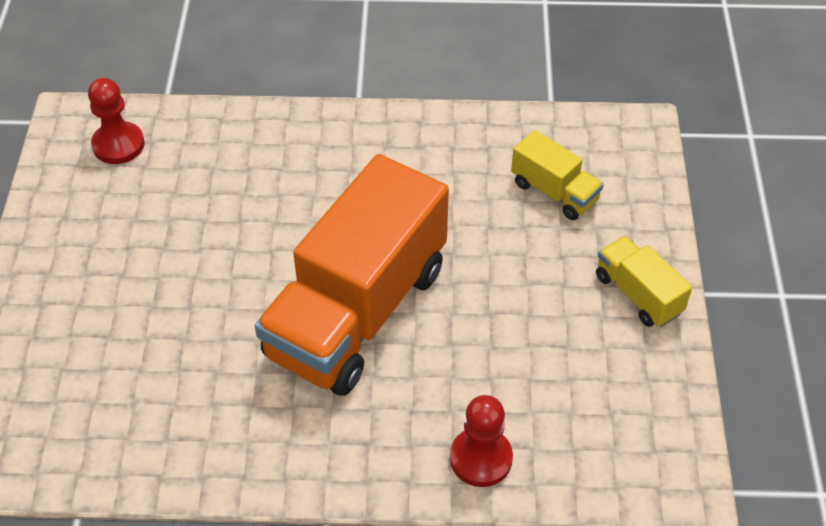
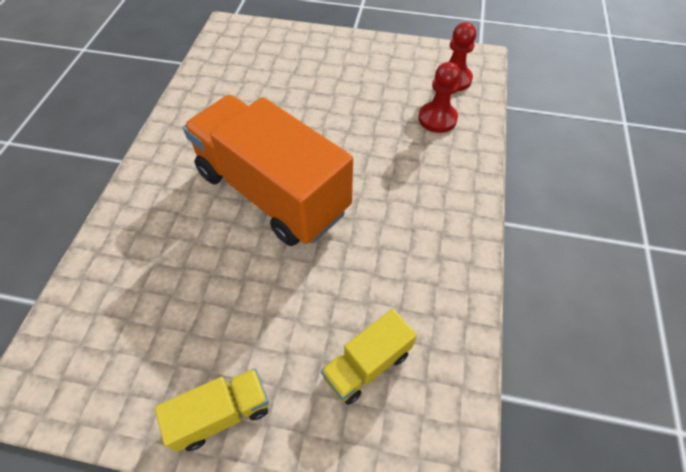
camera: 100 degrees right, 5 degrees up
red pawn [450,395,513,487] -> red pawn moved to [419,62,460,133]

